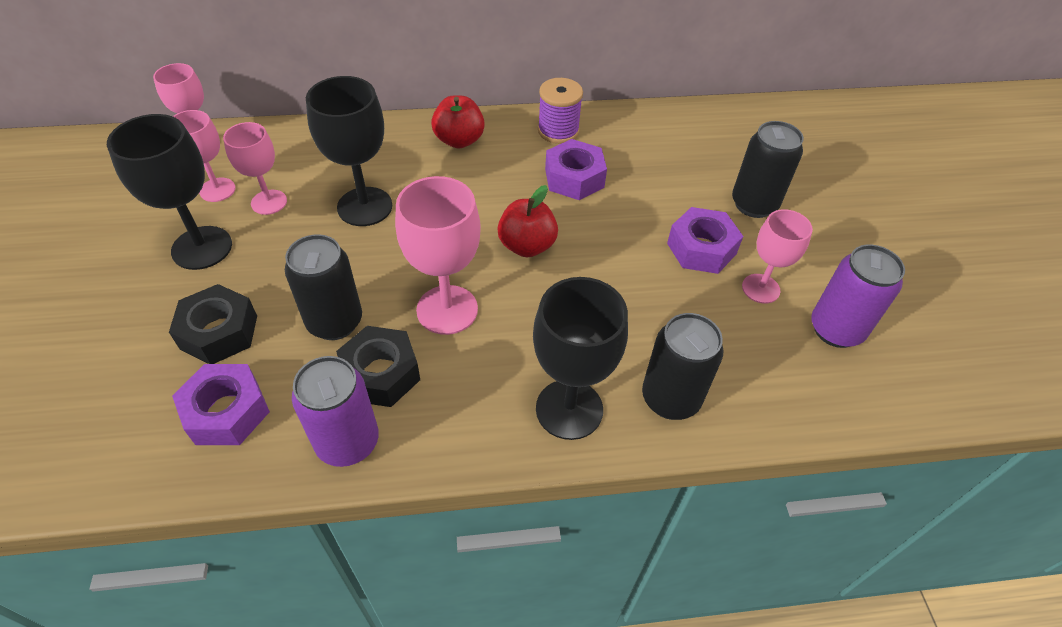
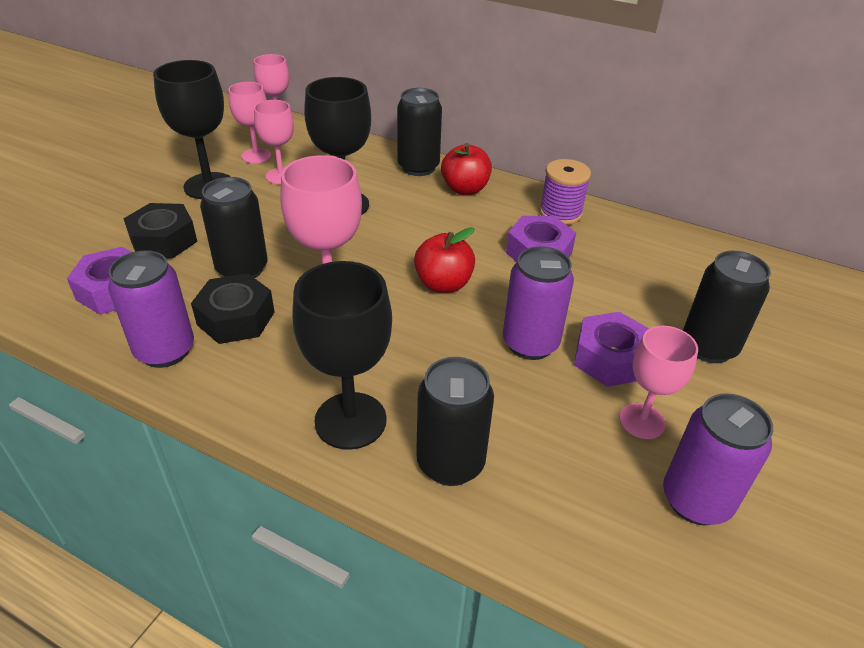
camera: 35 degrees right, 10 degrees down
none -> black can [397,88,442,176]
none -> purple can [503,246,574,360]

